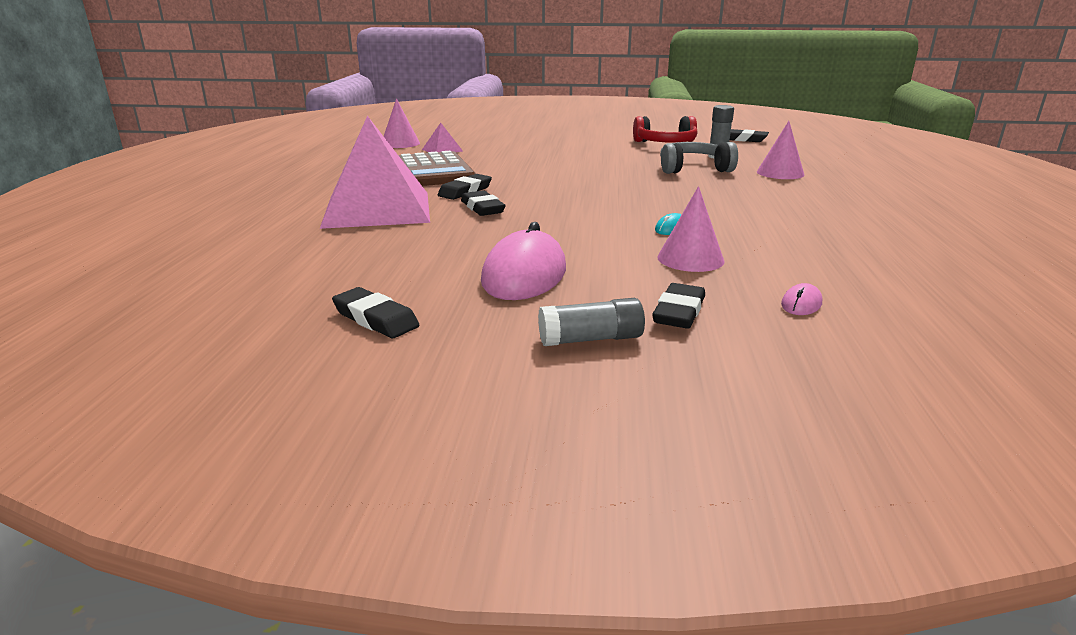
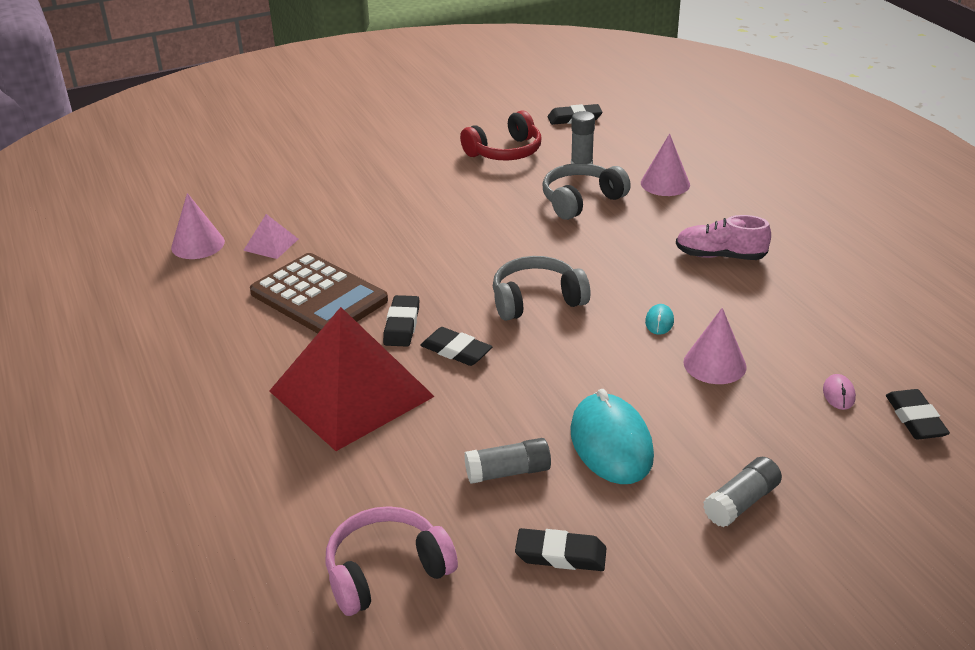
camera: 30 degrees left, 10 degrees up
pink pyramid [320,116,430,229] -> red pyramid [269,307,435,451]
pink mouse [481,222,566,300] -> turquoise mouse [570,389,654,484]
black eraser [652,283,705,329] -> black eraser moved to [886,389,950,439]
none -> pink headphones [325,506,458,616]
none -> grey glue stick [464,438,551,484]
none -> grey headphones [493,256,590,321]
none -> pink shoe [676,215,771,260]

